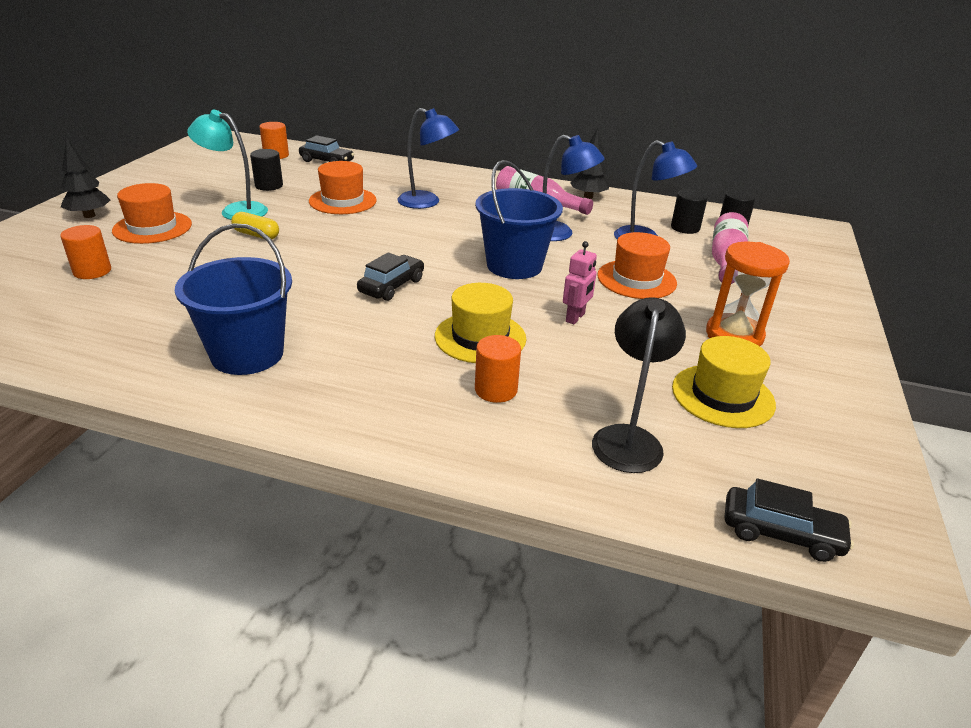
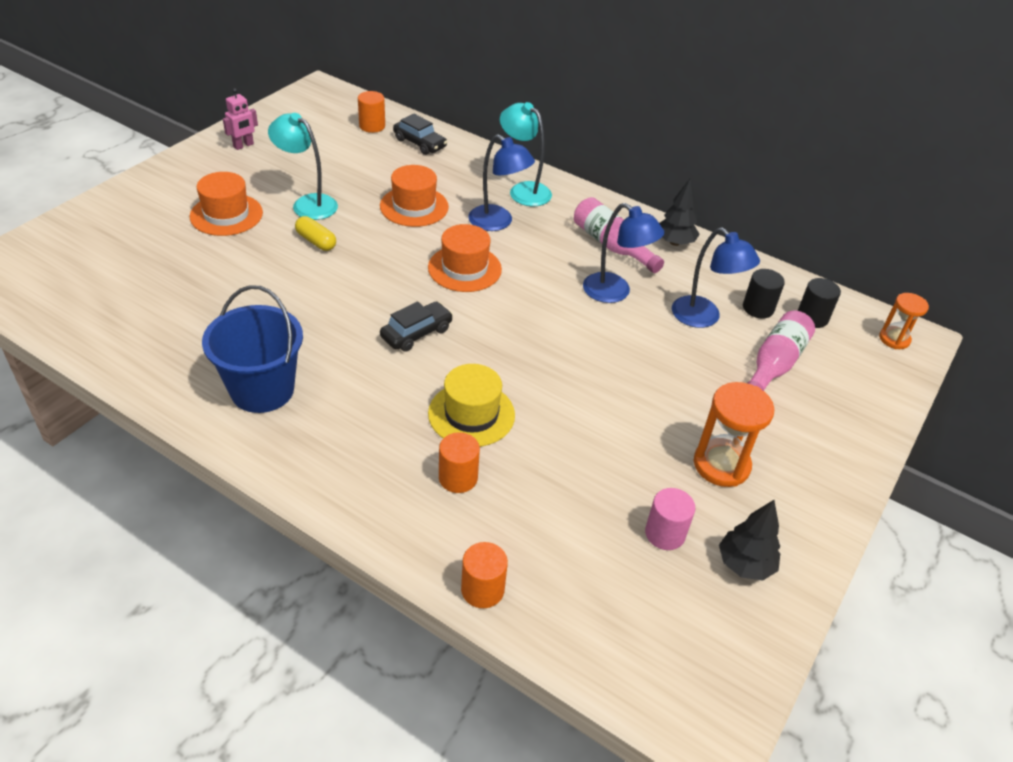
camera: 15 degrees right, 10 degrees up
orange cylinder [60,225,111,279] -> orange cylinder moved to [461,542,508,608]
black tree [61,138,110,218] -> black tree moved to [719,500,780,580]
black cylinder [250,149,283,191] -> none
blue bucket [475,160,563,279] -> none
pink robot [563,241,597,324] -> pink robot moved to [223,88,258,150]
black lamp [592,297,686,473] -> none
orange hat [597,232,677,299] -> orange hat moved to [428,224,502,292]
yellow hat [672,336,776,428] -> pink cylinder [645,488,695,550]
black car [725,479,854,562] -> none
none -> turquoise lamp [500,102,552,206]
none -> orange hourglass [879,293,929,349]

